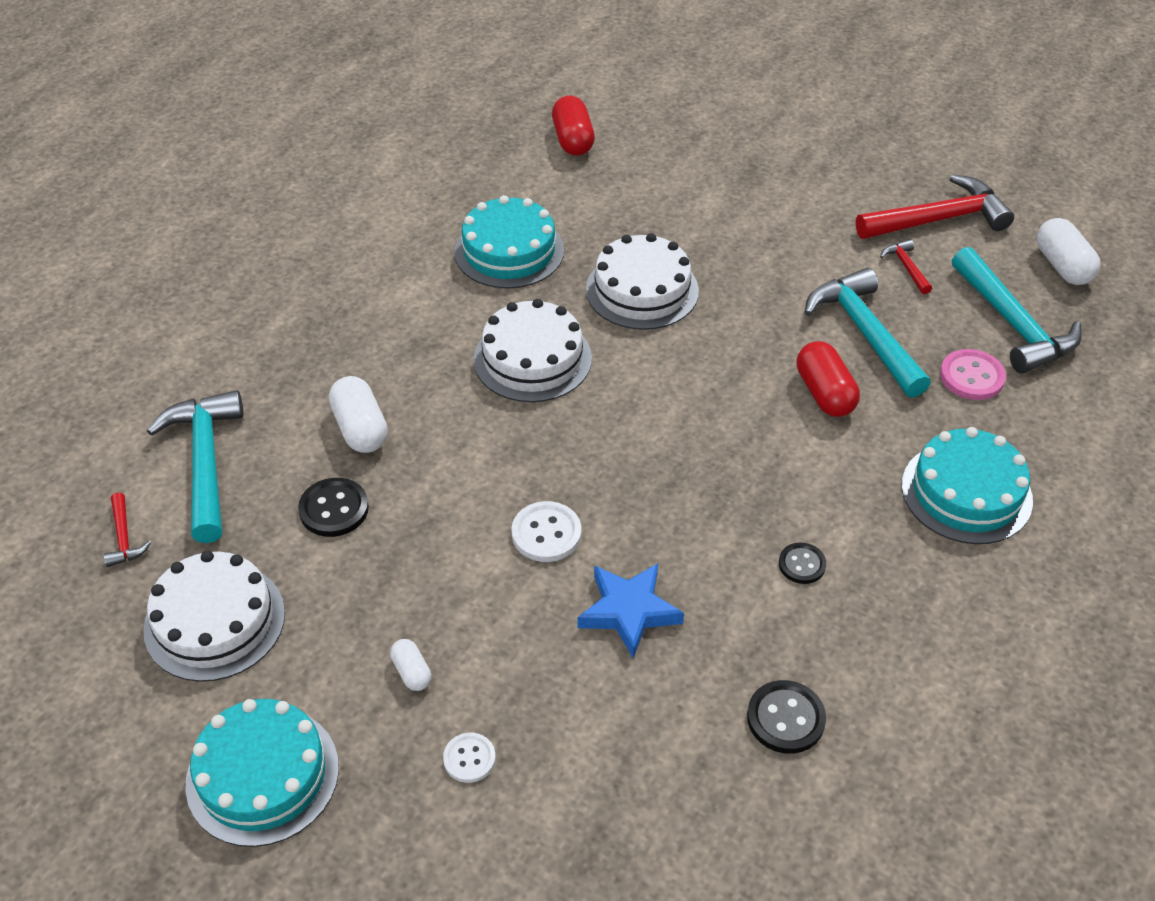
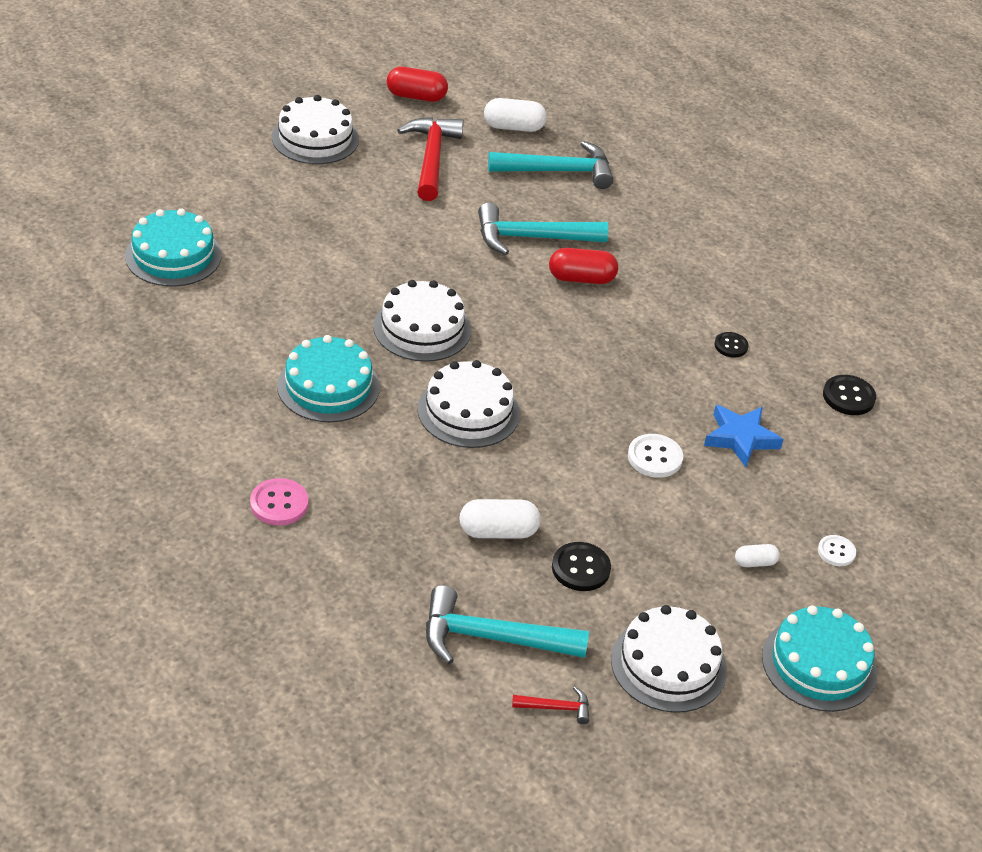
camera: 75 degrees left, 5 degrees down
red capsule [552,96,595,156] -> red capsule moved to [386,67,448,102]
red hammer [880,239,932,294] -> none
turquoise cake [902,427,1033,544] -> turquoise cake moved to [125,208,222,287]
pink button [940,349,1006,400] -> pink button moved to [250,478,309,525]
none -> white cake [272,95,359,164]

